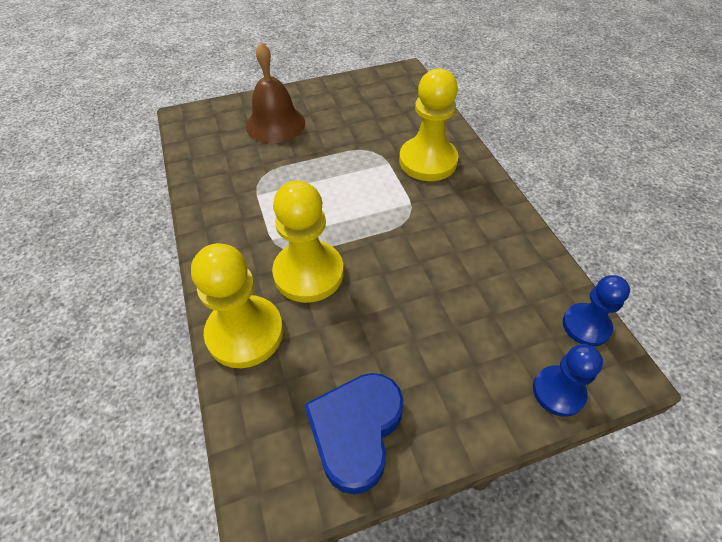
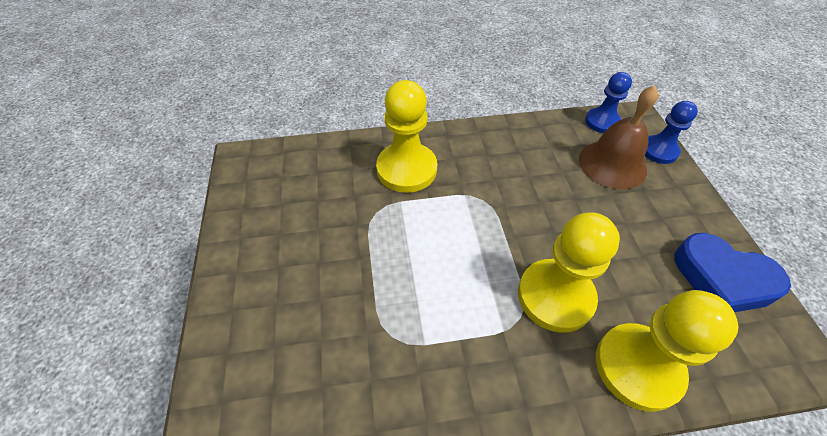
camera: 80 degrees left, 0 degrees up
brown bell [246,42,305,143] -> brown bell moved to [579,85,658,189]

